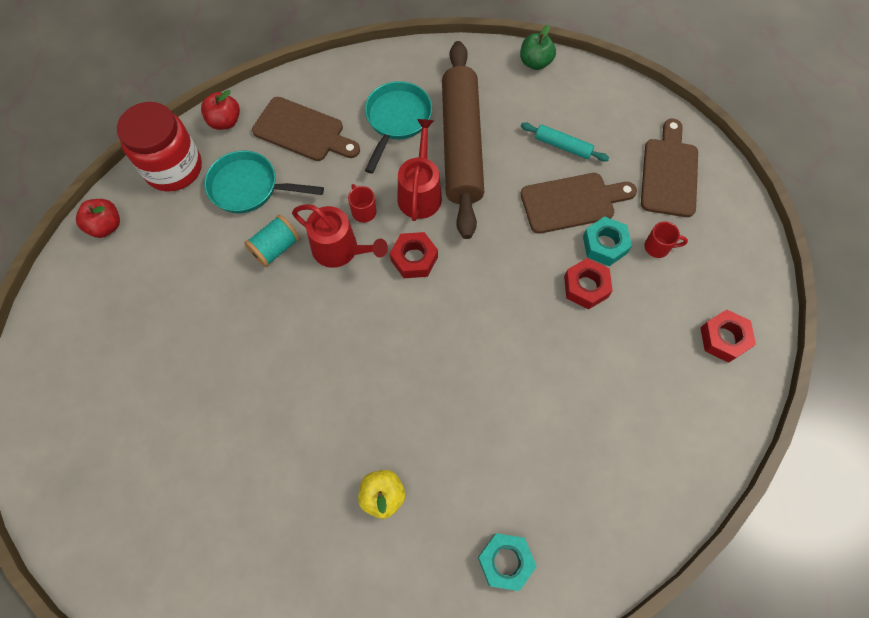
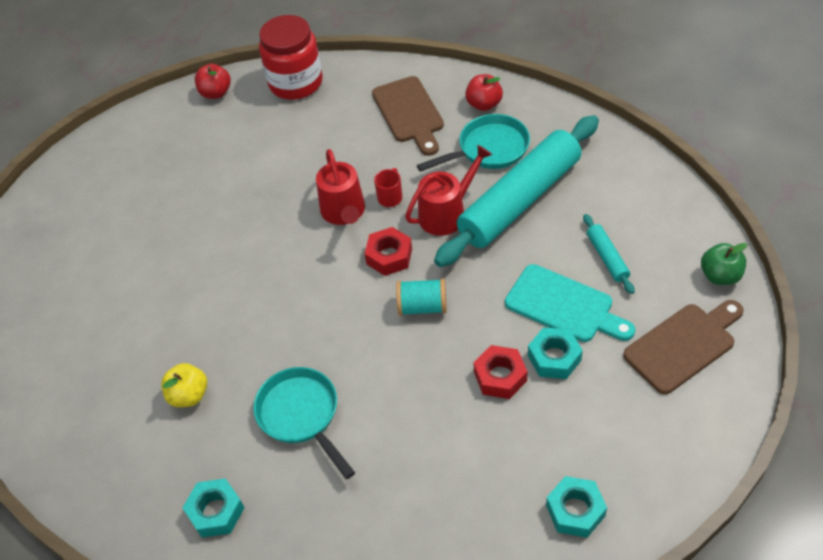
camera: 50 degrees right, 15 degrees down
red apple [201,90,240,130] -> red apple moved to [465,74,503,111]
turquoise pan [204,150,324,213] -> turquoise pan moved to [253,367,355,479]
turquoise spool [244,215,300,267] -> turquoise spool moved to [396,279,447,316]
brown rolling pin [442,41,484,239] -> turquoise rolling pin [434,115,599,267]
green apple [520,25,556,70] -> green apple moved to [701,243,747,285]
brown cutting board [520,173,637,234] -> turquoise cutting board [505,264,635,342]
red mug [644,222,688,258] -> none
red nut [701,309,756,363] -> turquoise nut [546,476,607,538]

